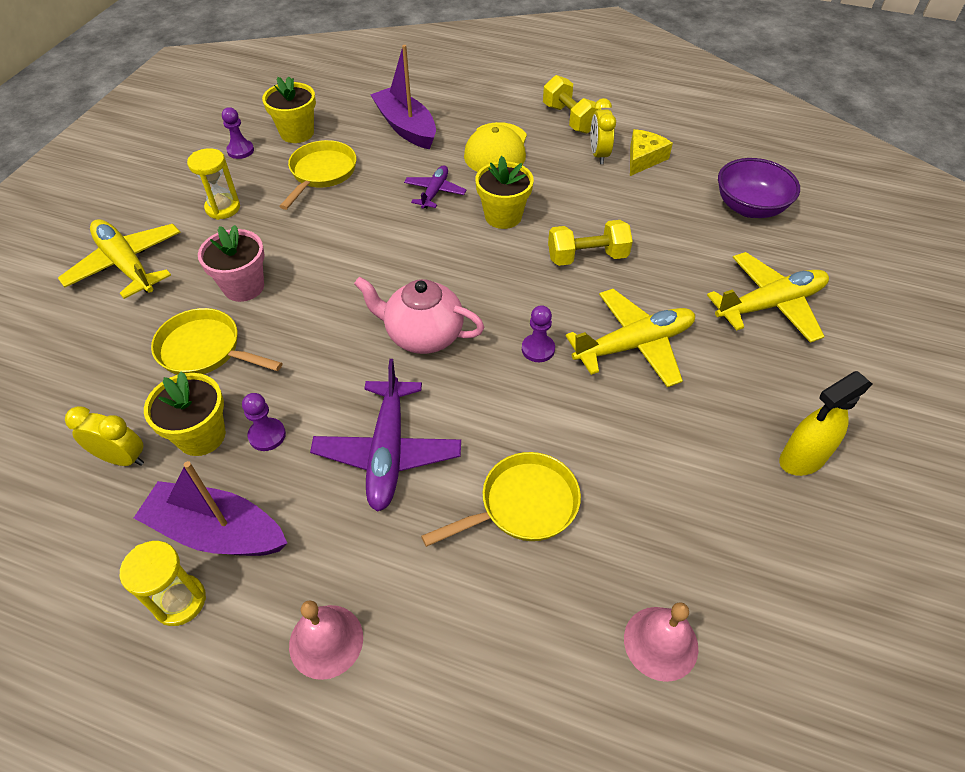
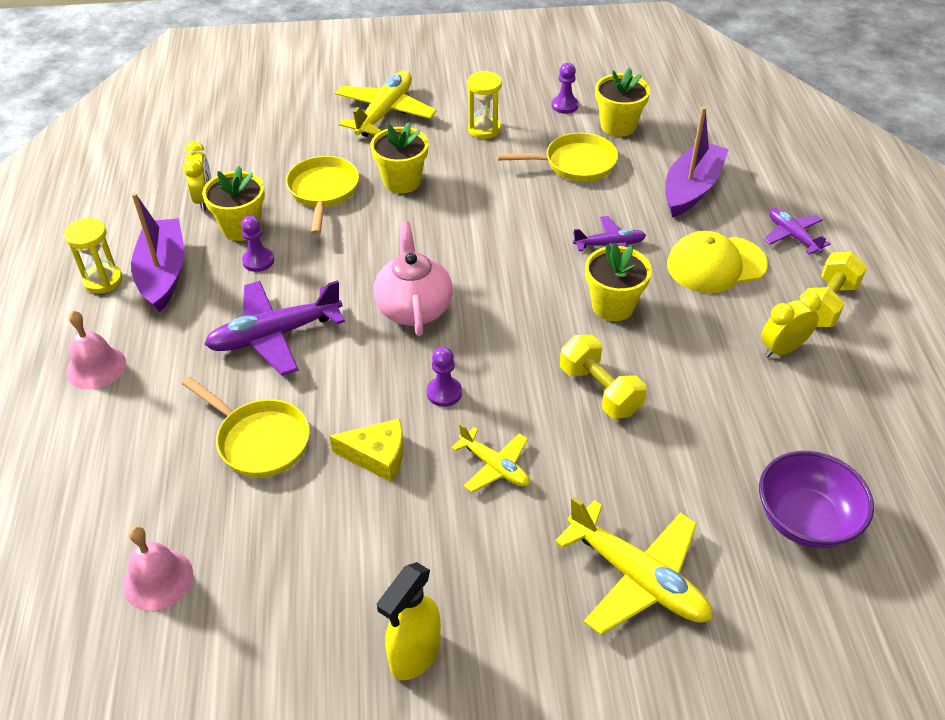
camera: 65 degrees right, 5 degrees down
pink flower pot [198,225,265,302] -> yellow flower pot [370,122,428,193]
yellow plane [566,289,695,387] -> yellow plane [451,424,530,492], size x0.58
yellow cheese [630,129,673,176] -> yellow cheese moved to [330,418,404,482]
yellow spray bottle [779,371,872,476] -> yellow spray bottle turned 90 degrees counterclockwise [377,562,441,680]
none -> purple plane [764,208,830,254]

